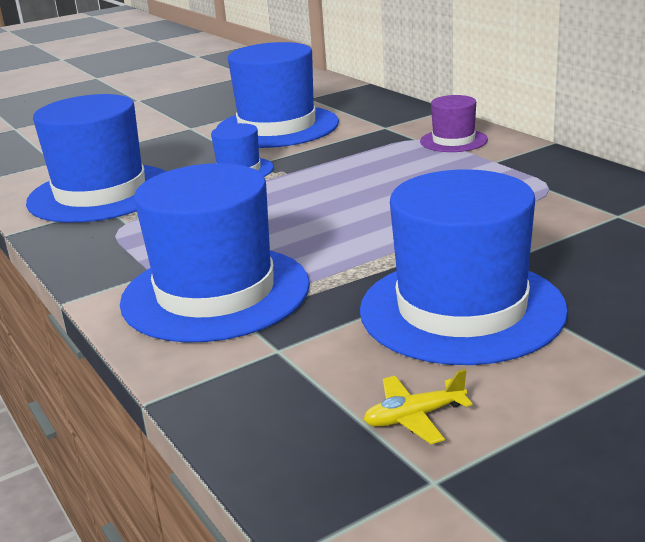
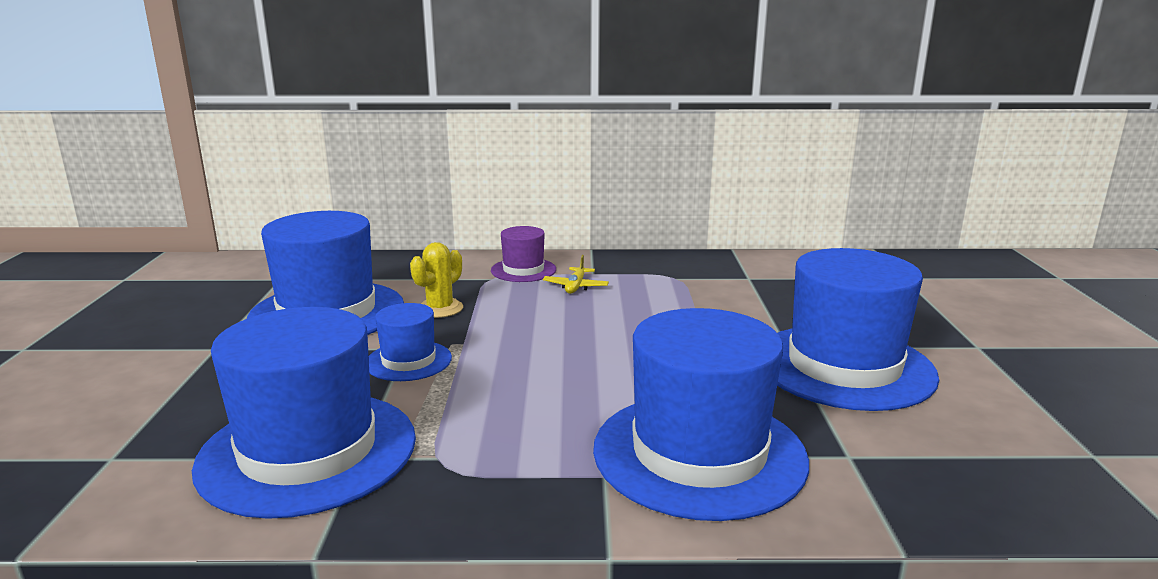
camera: 60 degrees left, 5 degrees down
yellow plane [364,369,473,444] -> yellow plane moved to [543,255,609,294]
none -> yellow cactus [410,242,463,318]

